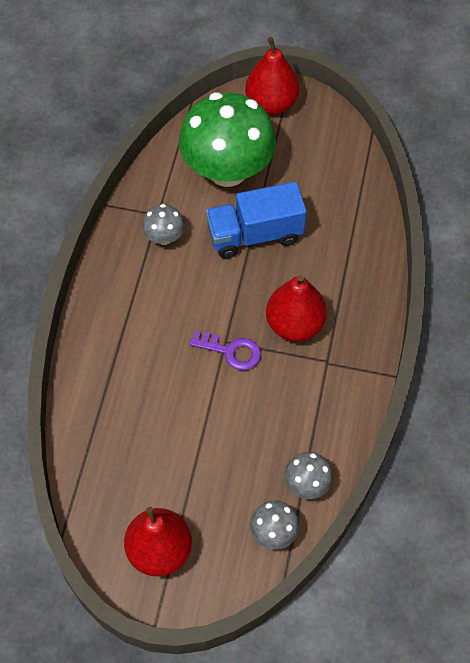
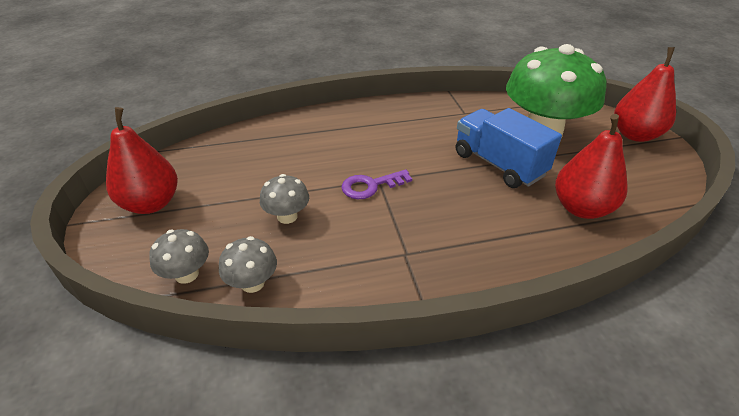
camera: 65 degrees right, 20 degrees down
grey mushroom [142,204,185,245] -> grey mushroom moved to [260,174,309,224]
purple key [189,330,261,370] -> purple key turned 75 degrees clockwise [341,170,412,199]
red pear [266,275,327,341] -> red pear moved to [555,114,628,219]

